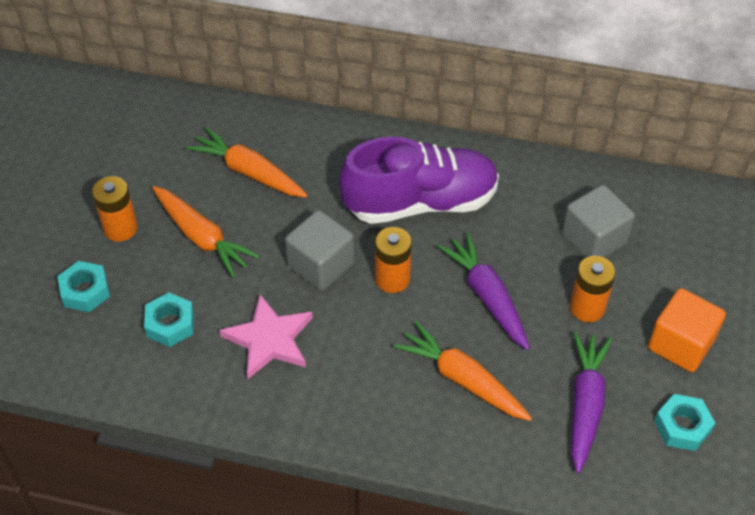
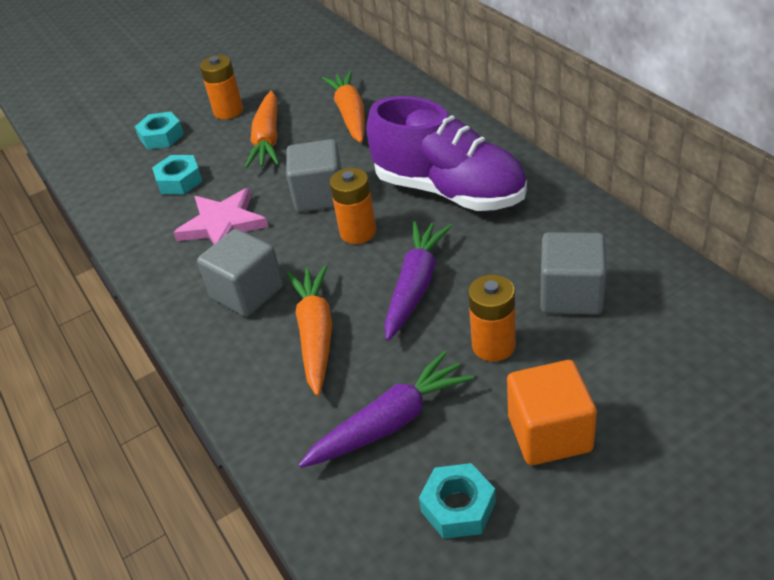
camera: 50 degrees right, 10 degrees down
none -> grey cube [197,229,283,317]

